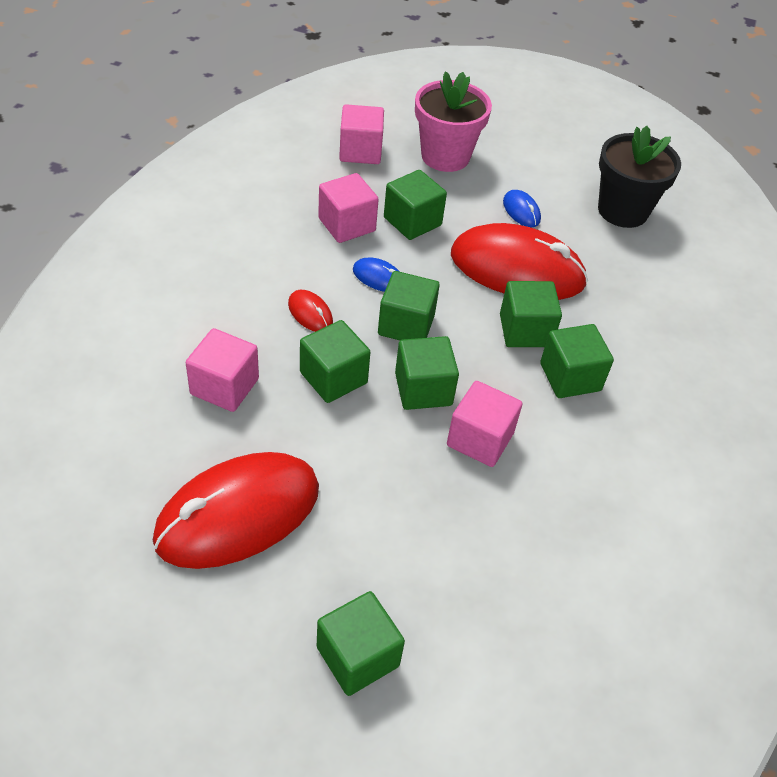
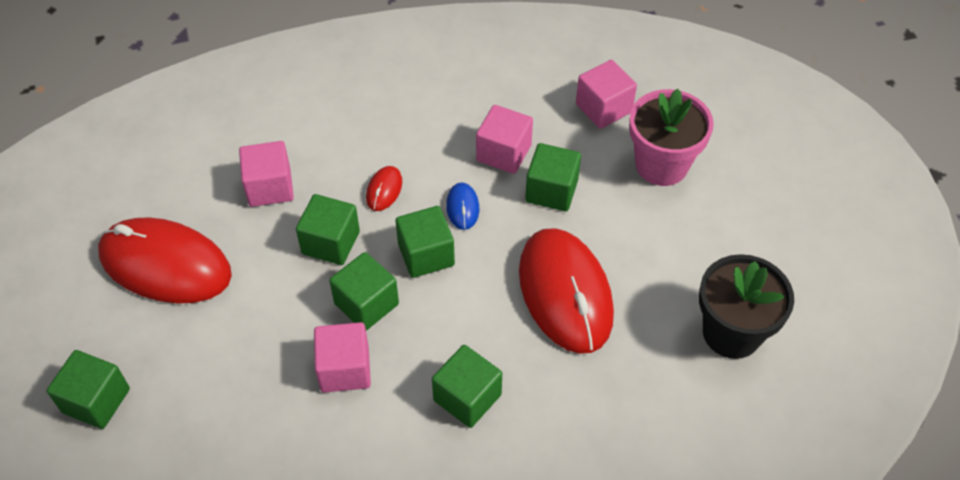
camera: 60 degrees right, 5 degrees up
green cube [500,281,562,347] -> none
blue mouse [503,190,541,227] -> none

